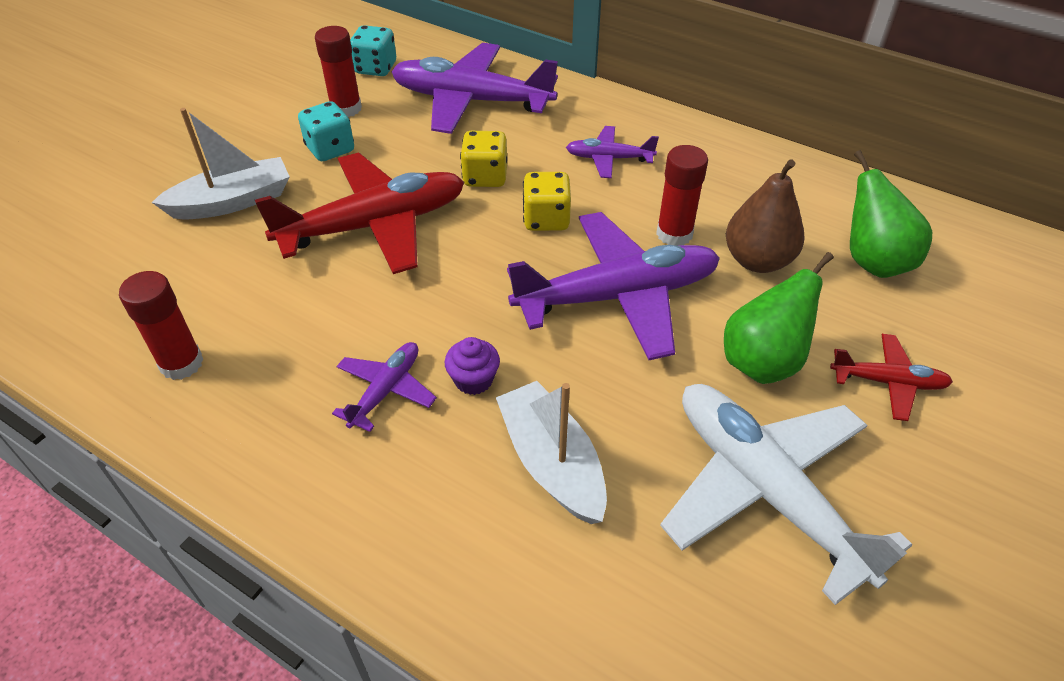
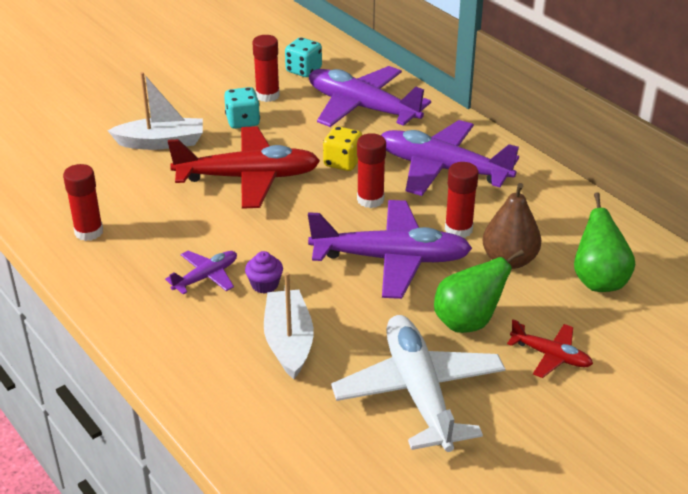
camera: 20 degrees right, 10 degrees down
yellow dice [523,172,571,231] -> red glue stick [357,133,386,208]
purple plane [566,126,659,178] -> purple plane [381,120,519,196], size x2.05

